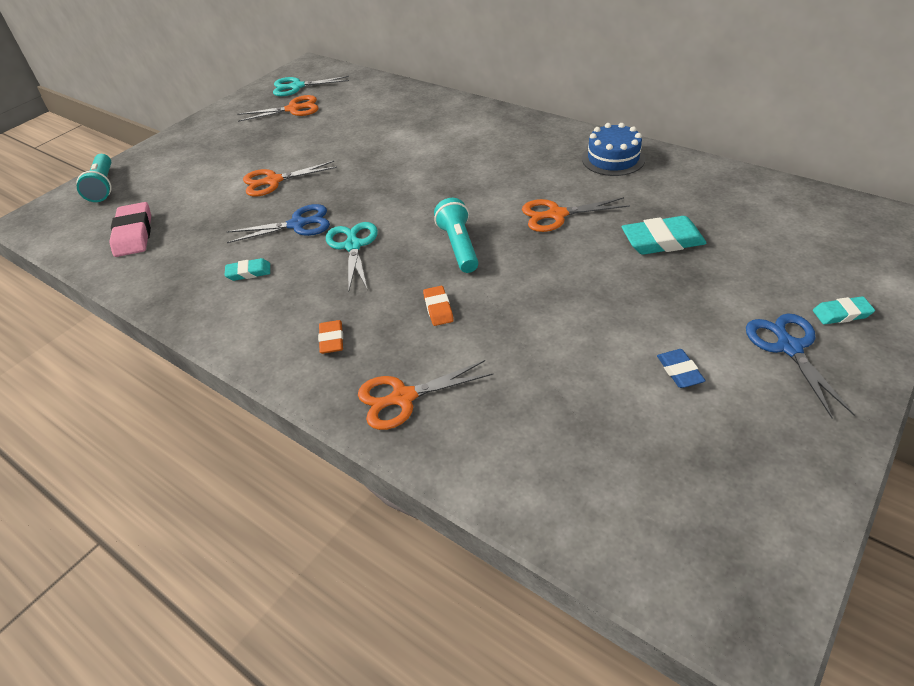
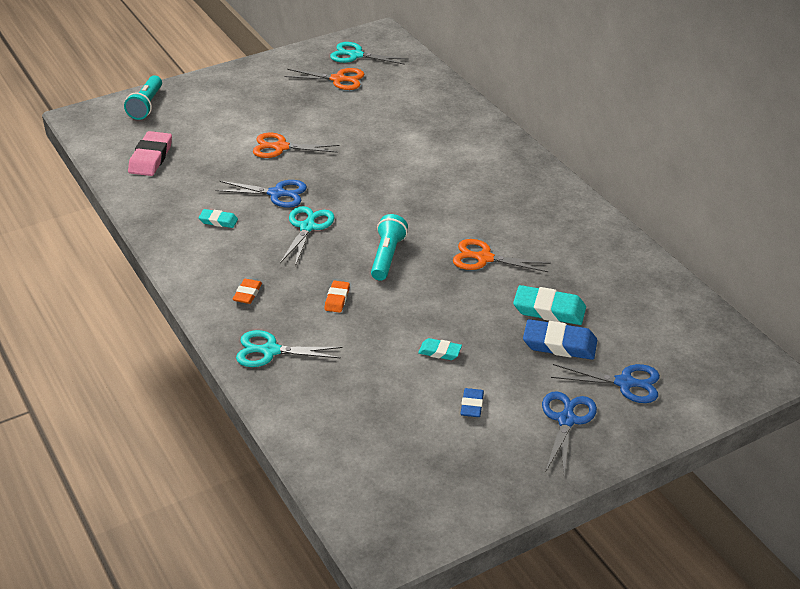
camera: 20 degrees right, 5 degrees down
orange scissors [358,360,493,430] -> turquoise scissors [236,330,342,367]
blue cake [582,123,645,176] -> none
turquoise eraser [813,296,875,324] -> turquoise eraser moved to [418,338,462,360]
none -> blue eraser [523,319,597,360]
none -> blue scissors [551,364,660,403]

